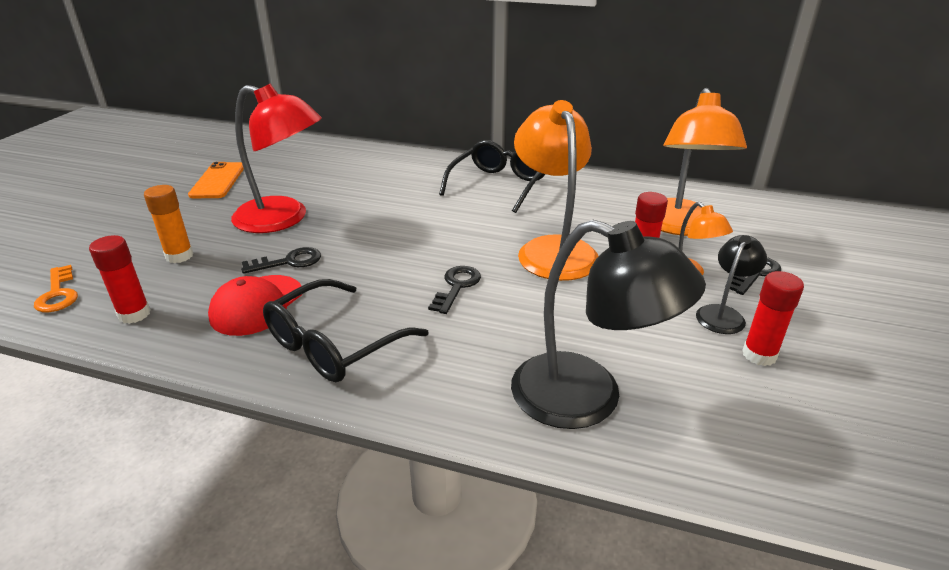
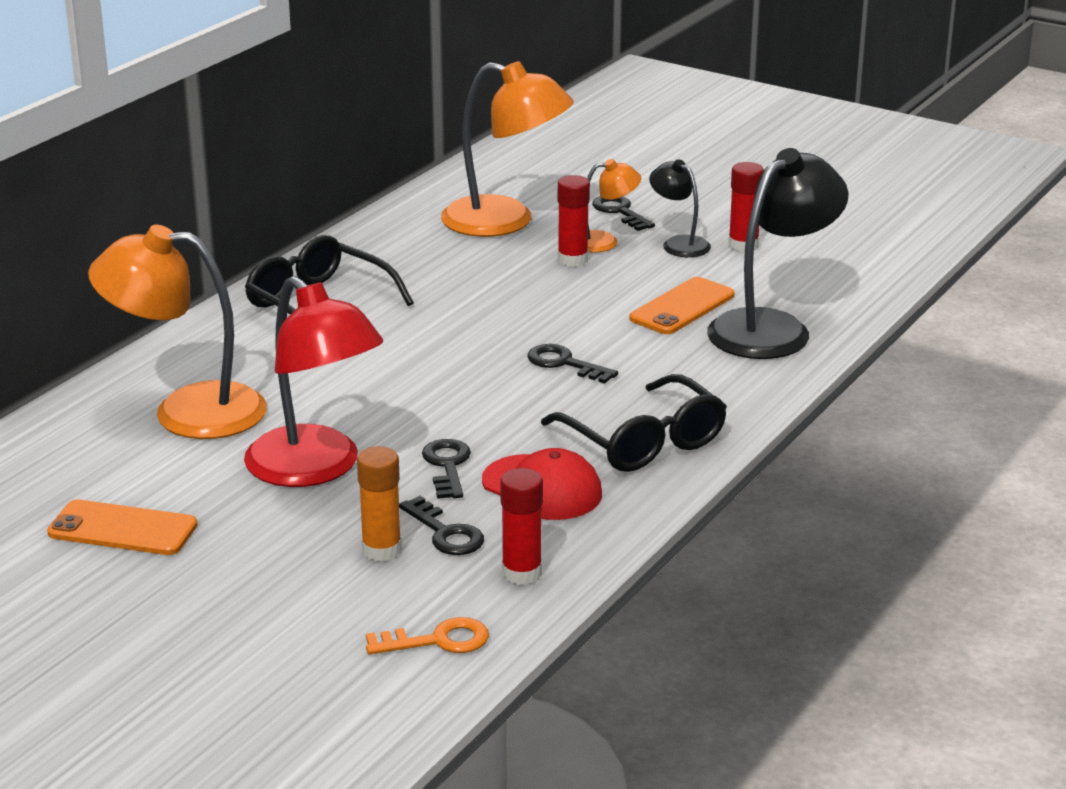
camera: 75 degrees left, 5 degrees down
red lamp [231,84,322,233] -> red lamp turned 105 degrees clockwise [244,276,383,487]
orange lamp [514,100,599,281] -> orange lamp moved to [88,225,267,439]
none -> black key [399,496,484,555]
none -> orange phone [629,277,734,334]

